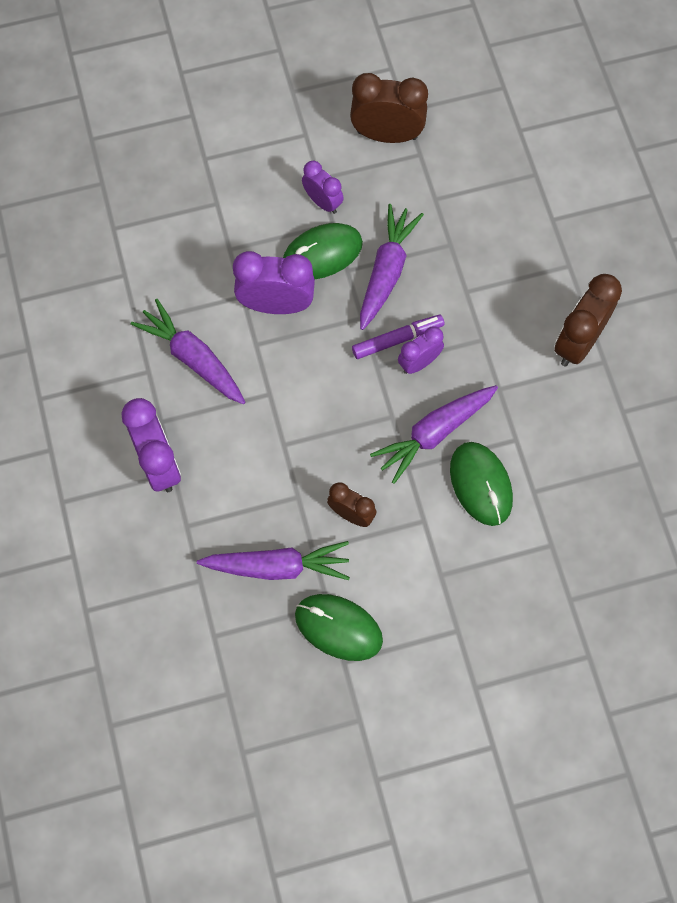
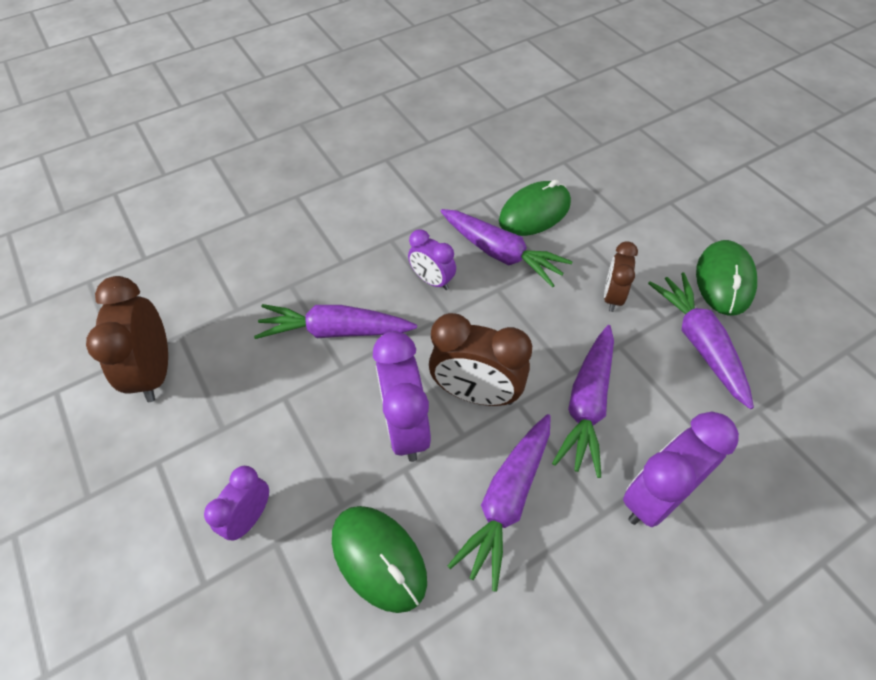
camera: 105 degrees left, 15 degrees down
green mouse [283,223,363,279] -> green mouse moved to [332,506,427,613]
purple clock [302,160,344,214] -> purple clock moved to [204,466,269,540]
purple marker [352,315,444,359] -> none
brown clock [554,274,622,367] -> brown clock moved to [429,313,532,406]
none -> purple carrot [552,325,614,478]

